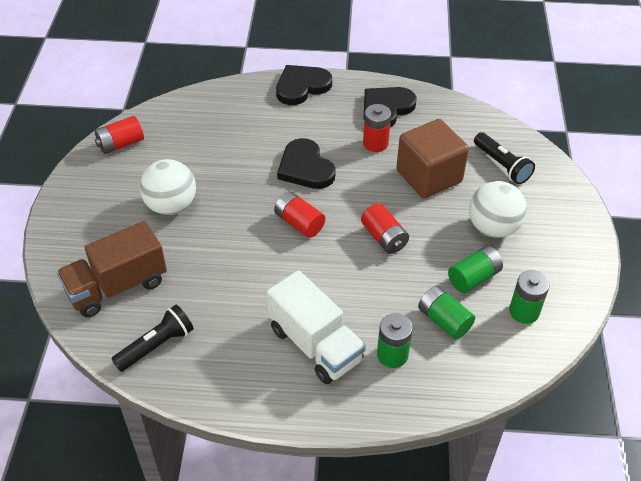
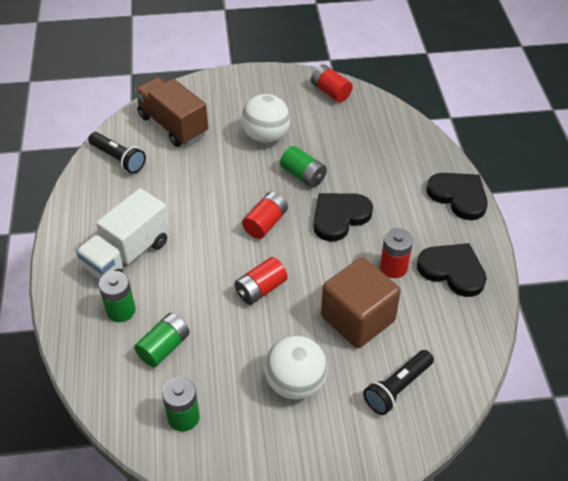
camera: 80 degrees right, 0 degrees up
green battery [448,246,503,293] -> green battery moved to [280,146,327,188]

